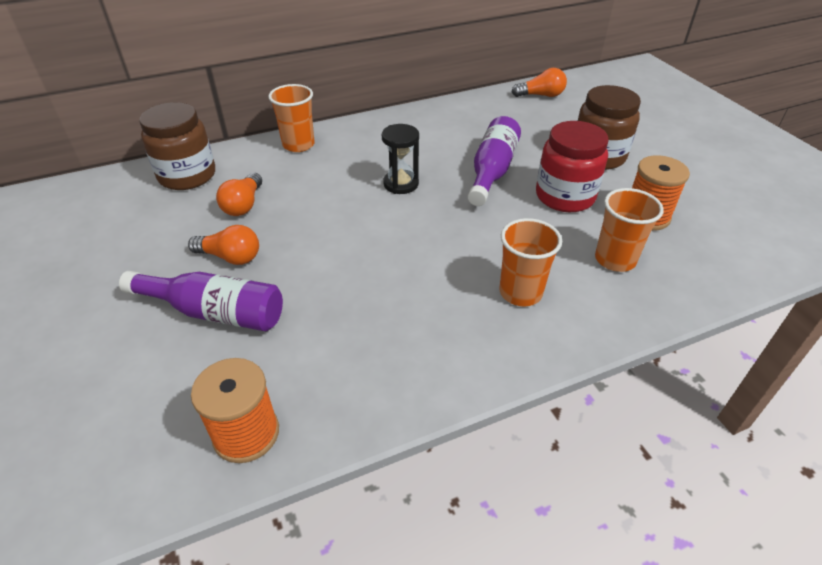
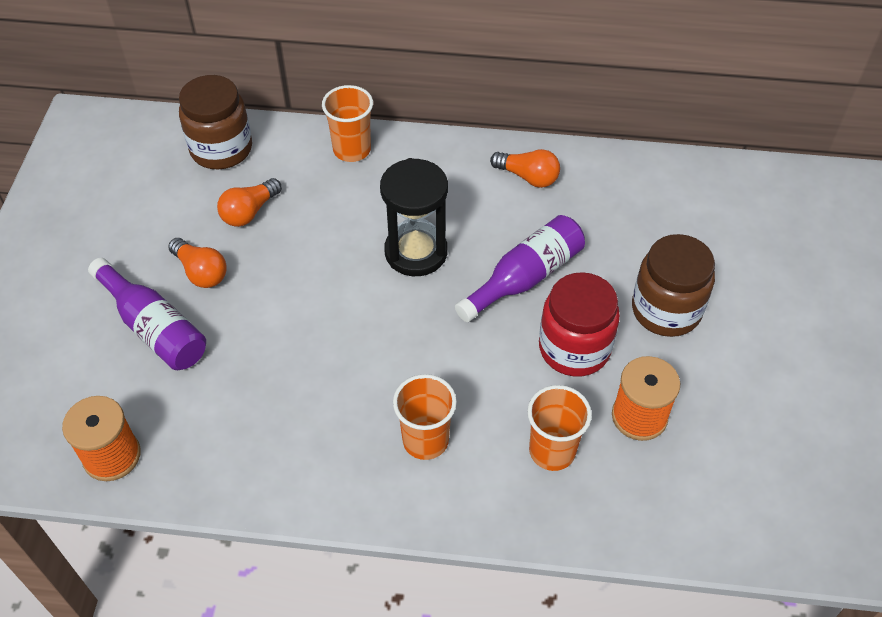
camera: 30 degrees right, 10 degrees up
black hourglass [382,124,419,194] -> black hourglass [380,158,448,276], size x1.53
orange light bulb [512,68,567,97] -> orange light bulb moved to [490,149,560,188]

